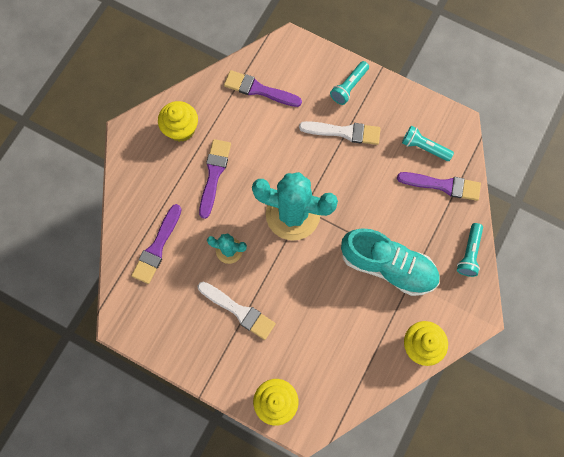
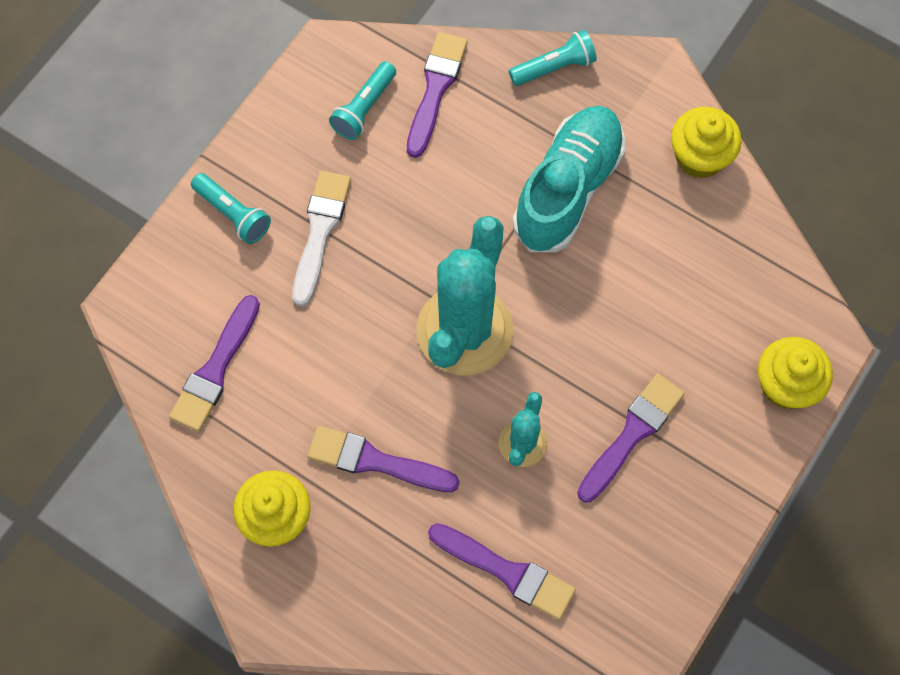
camera: 85 degrees left, 5 degrees down
white brush [198,282,276,340] -> purple brush [577,374,685,502]
turquoise flashlight [457,223,483,277] -> turquoise flashlight turned 45 degrees counterclockwise [509,30,597,86]

